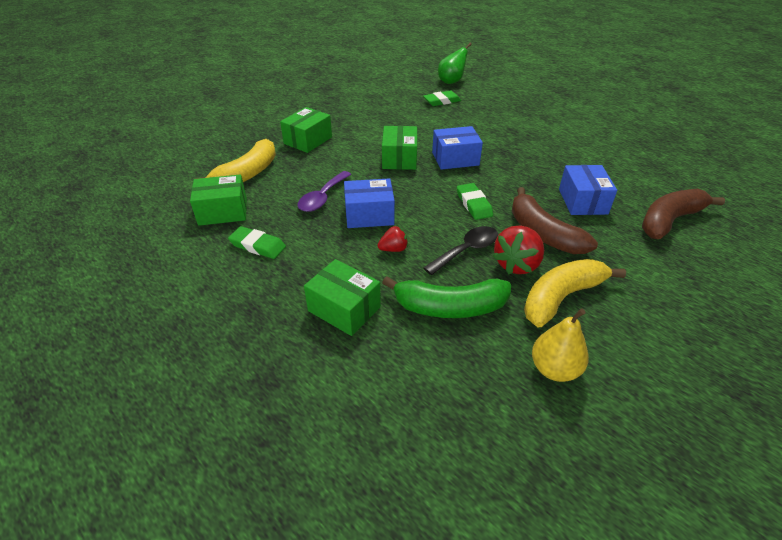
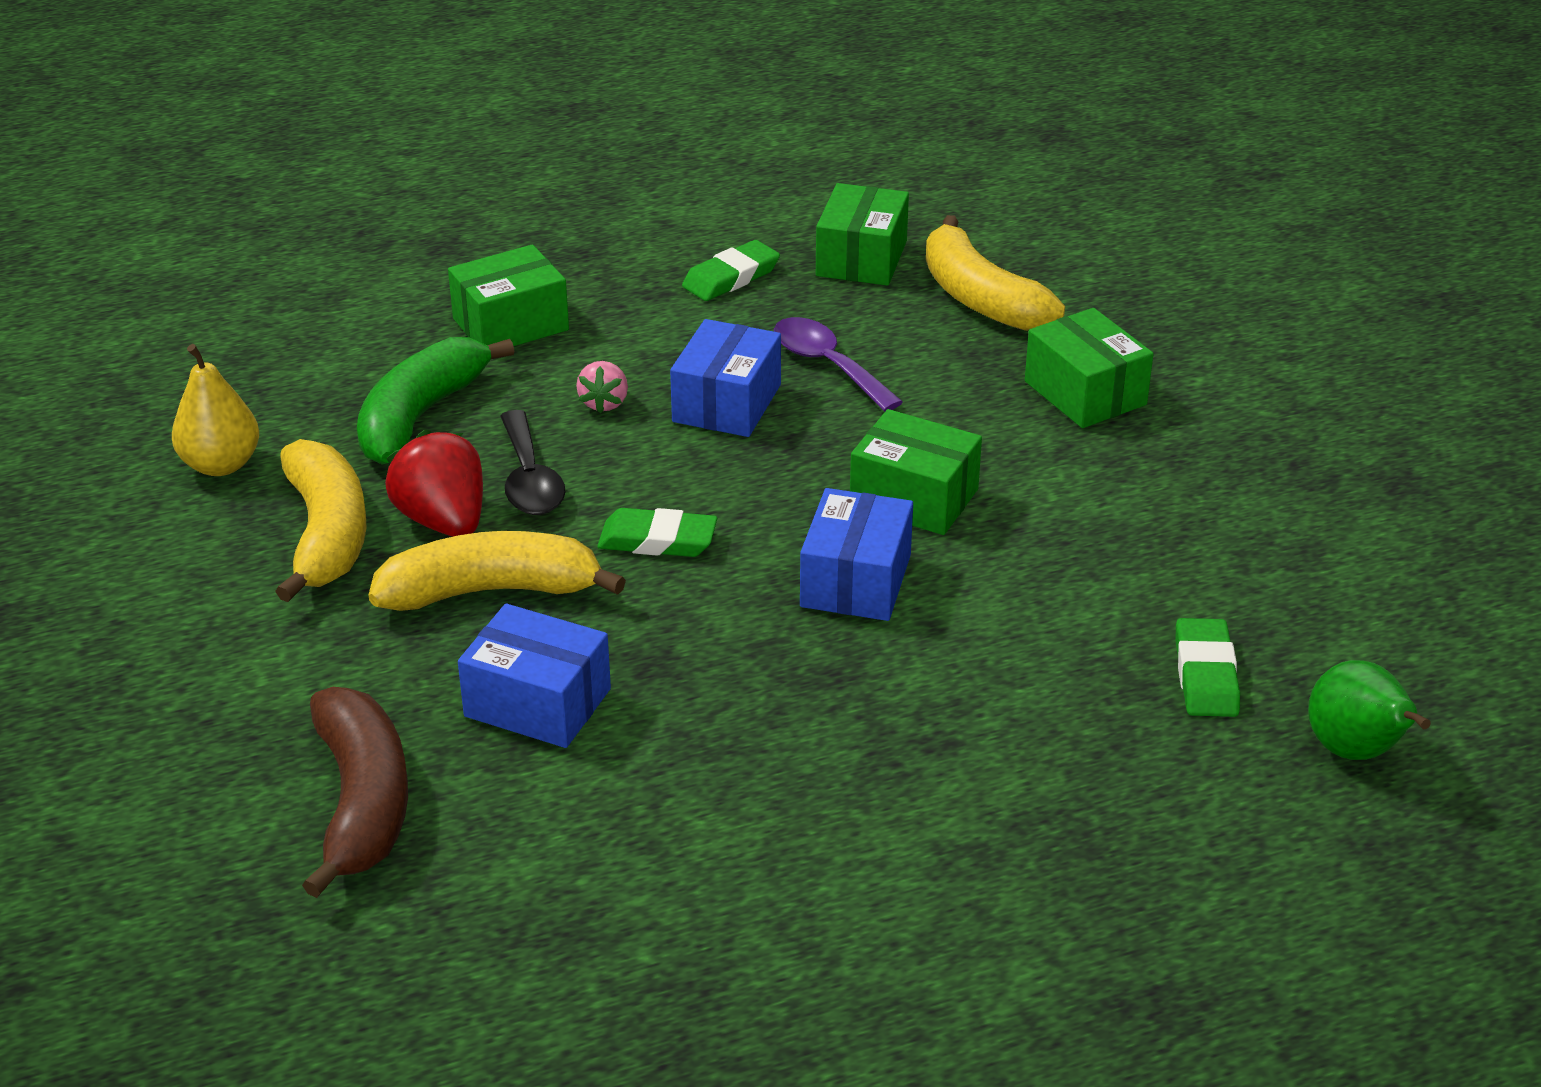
camera: 115 degrees right, 5 degrees down
red strawberry [377,226,408,252] -> pink strawberry [576,361,628,413]
brown banana [512,187,598,254] -> yellow banana [368,531,626,611]

